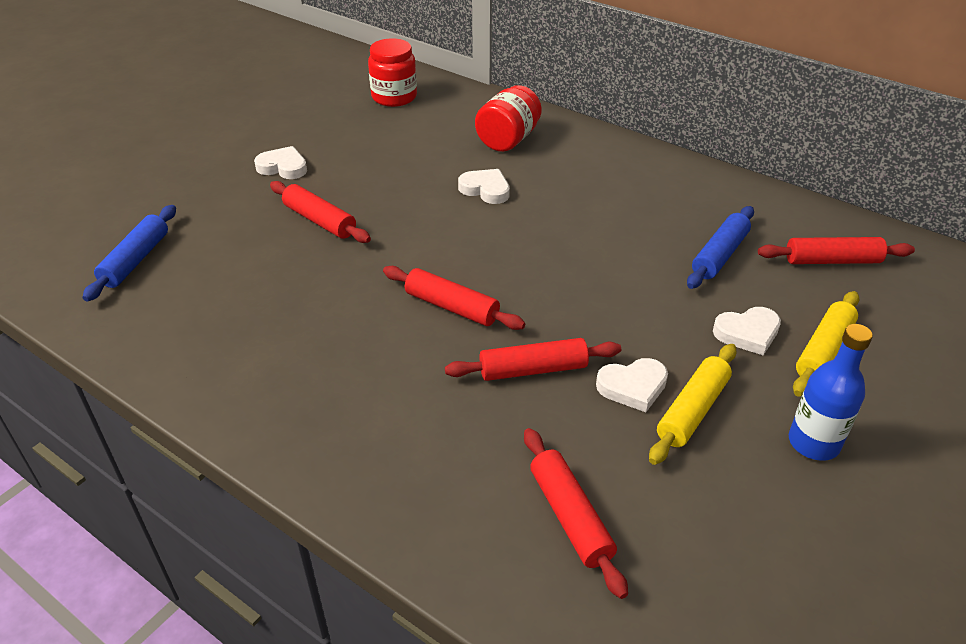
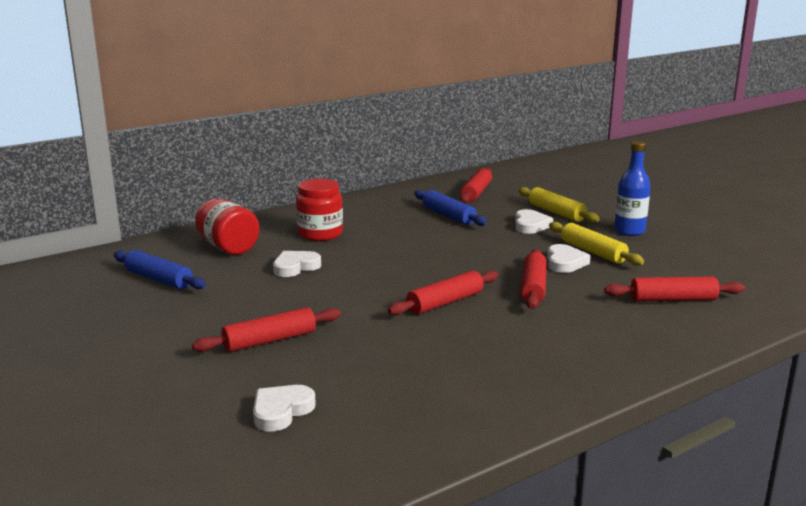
camera: 70 degrees left, 20 degrees down
blue rolling pin [82,205,176,301] -> blue rolling pin moved to [114,250,206,289]
white heart [254,146,307,179] -> white heart moved to [253,385,316,432]
red jar [368,38,417,107] -> red jar moved to [296,179,343,241]

